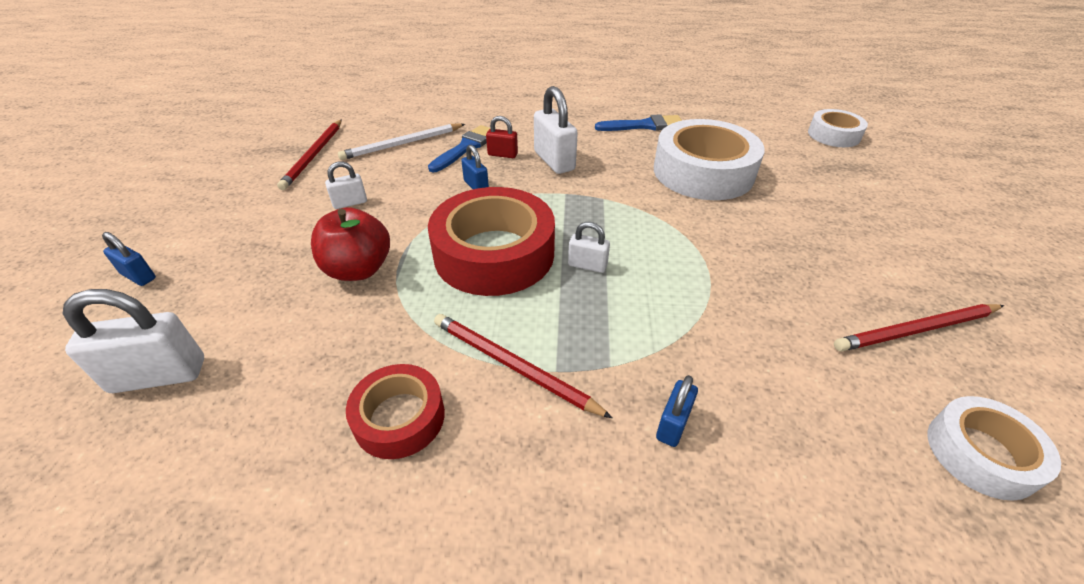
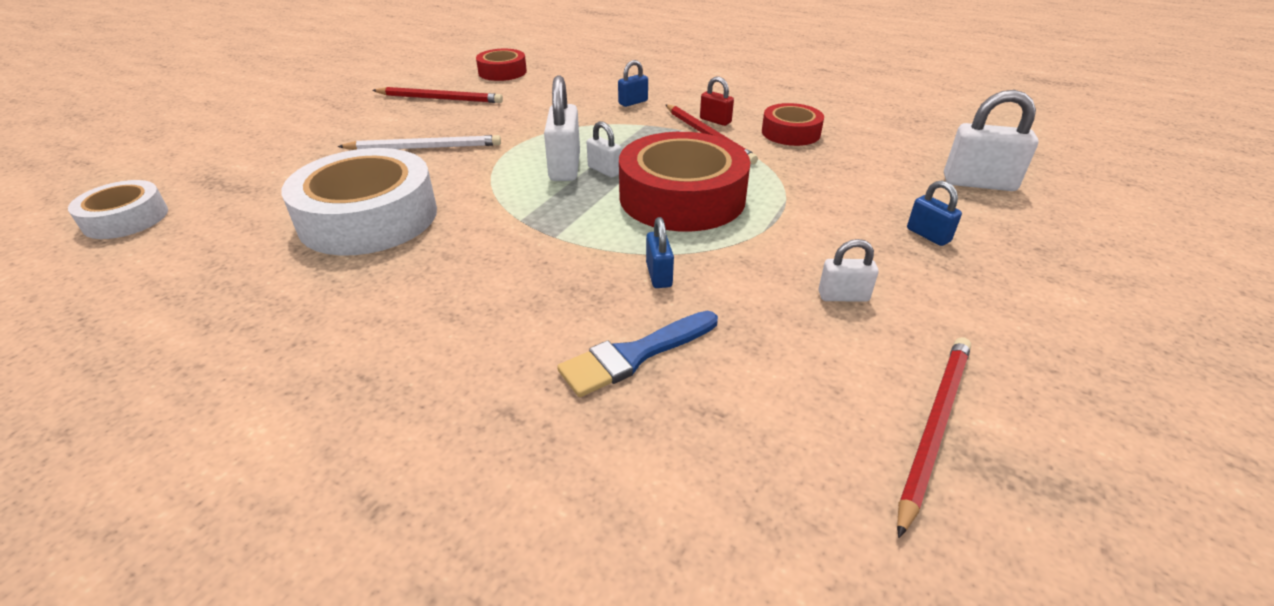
camera: 155 degrees left, 5 degrees down
blue padlock [102,232,156,286] -> blue padlock moved to [907,180,962,246]
red apple [311,207,390,281] -> none
white pencil [338,123,465,160] -> white pencil moved to [338,135,501,150]
red padlock [486,116,518,158] -> red padlock moved to [700,77,734,126]
white padlock [534,86,578,174] -> white padlock moved to [544,76,580,181]
blue brush [595,114,682,131] -> none
white tape [927,396,1061,501] -> red tape [476,49,527,81]

